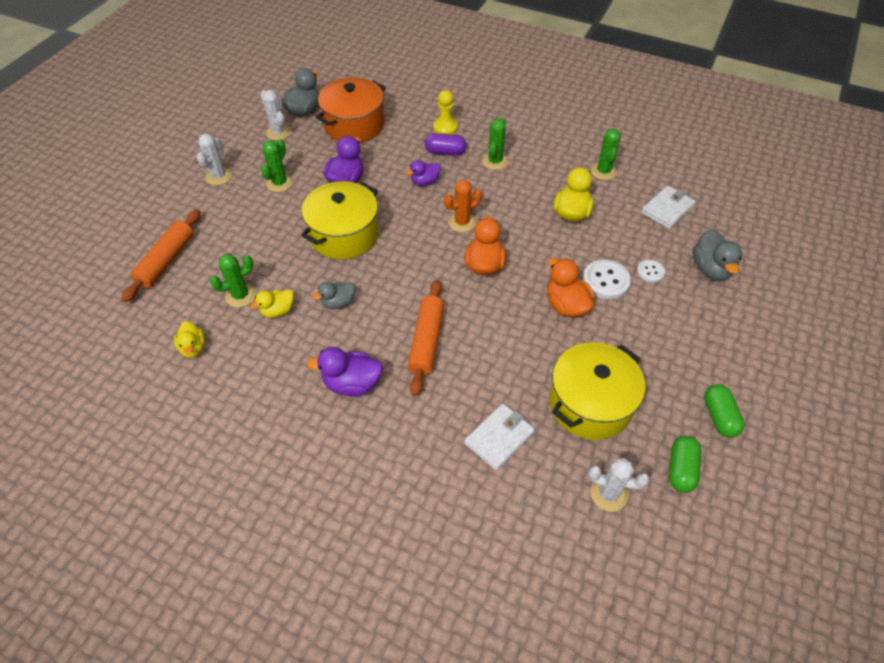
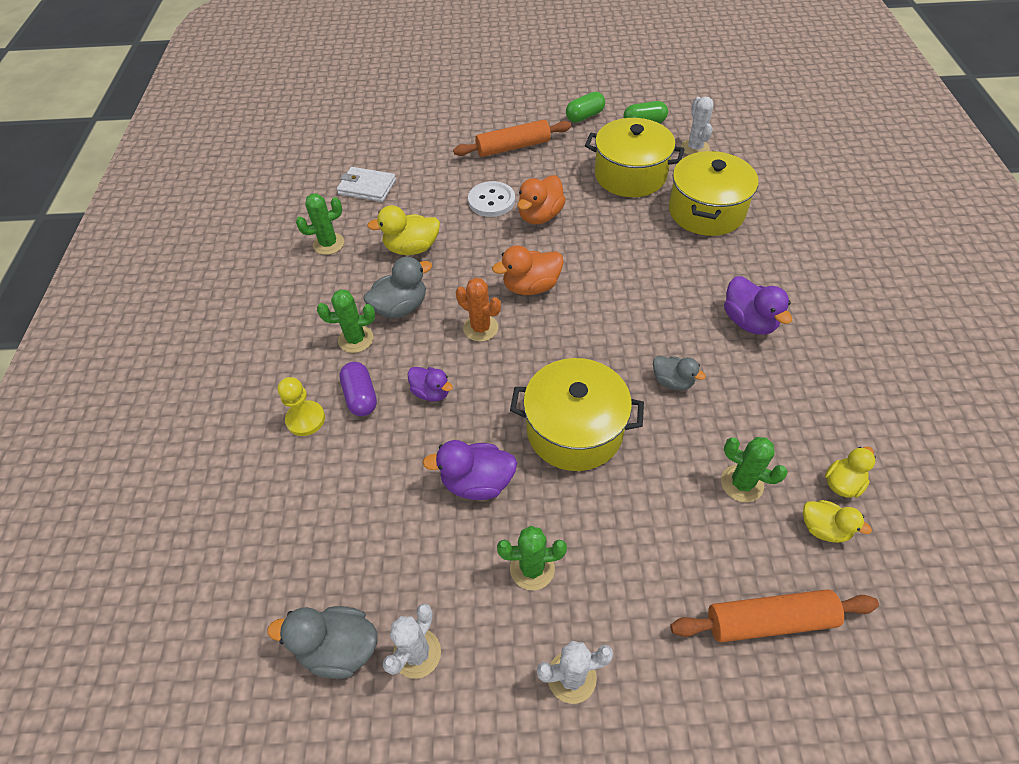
camera: 115 degrees left, 0 degrees up
yellow duck [250,290,294,318] -> yellow duck moved to [803,500,872,543]
orange pot [316,77,386,143] -> none
orange rolling pin [408,280,444,396] -> orange rolling pin moved to [453,120,571,157]
white wallet [465,403,535,471] -> yellow pot [669,151,759,236]
white button [637,260,665,282] -> none
grey duck [693,229,742,281] -> grey duck moved to [363,257,432,319]

